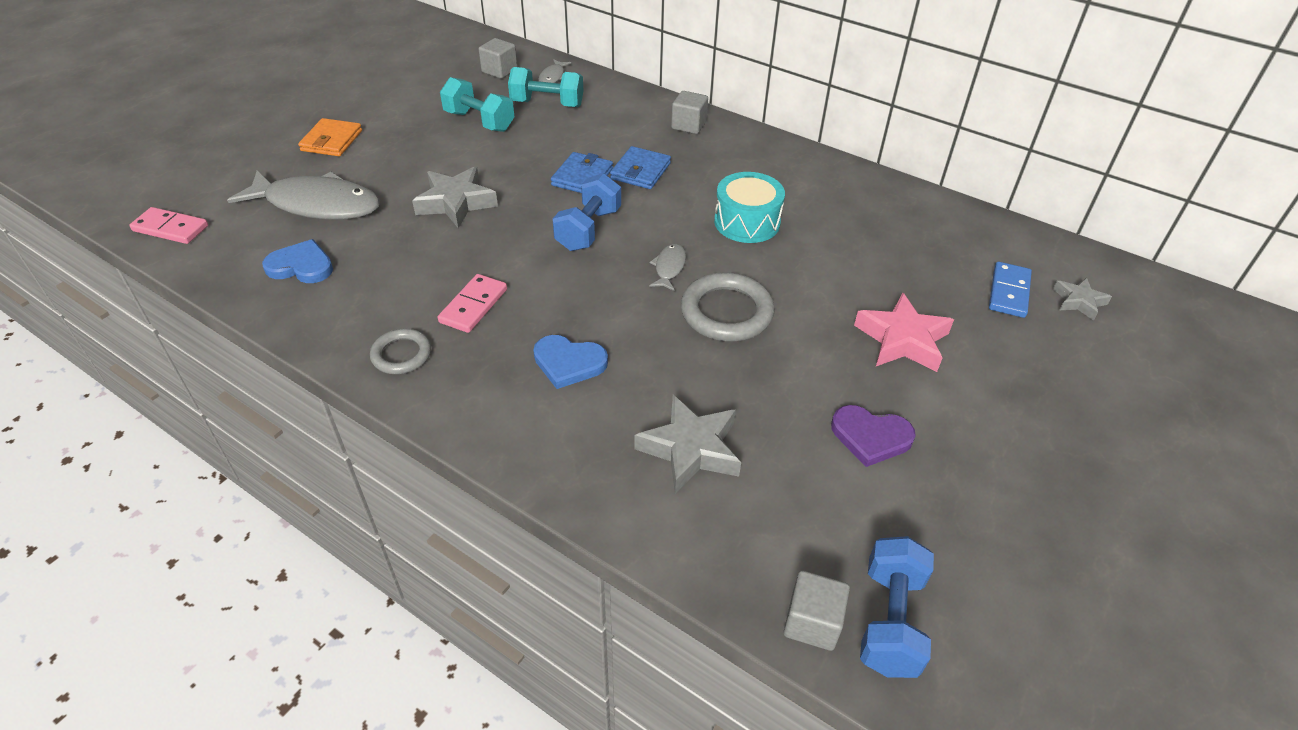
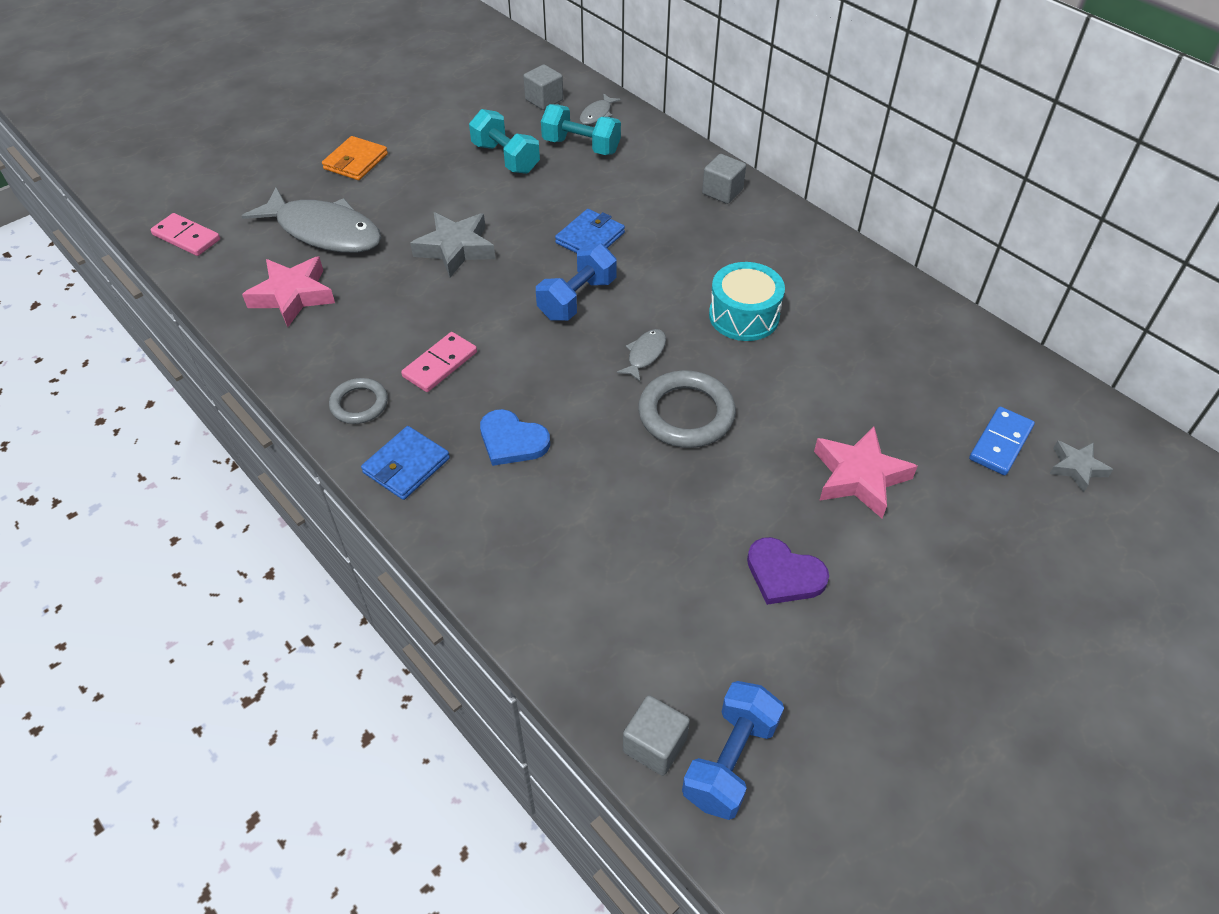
camera: 15 degrees right, 5 degrees up
blue heart [262,239,333,283] -> pink star [242,257,335,327]
blue wallet [610,146,671,189] -> blue wallet moved to [361,426,450,500]
grey star [635,395,741,494] -> none

